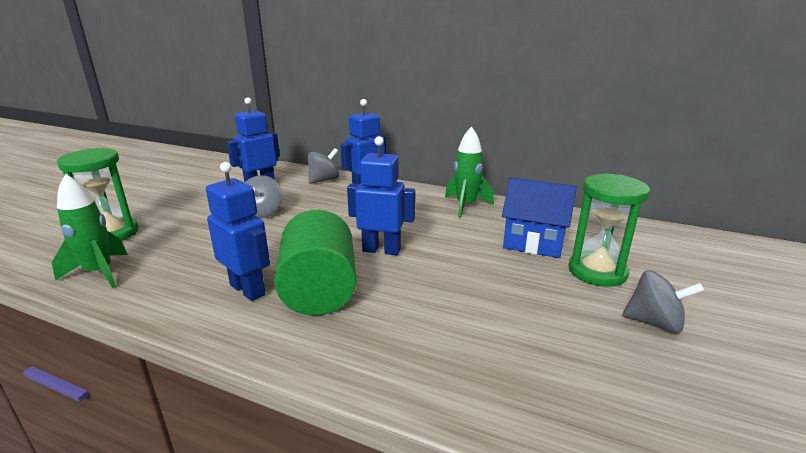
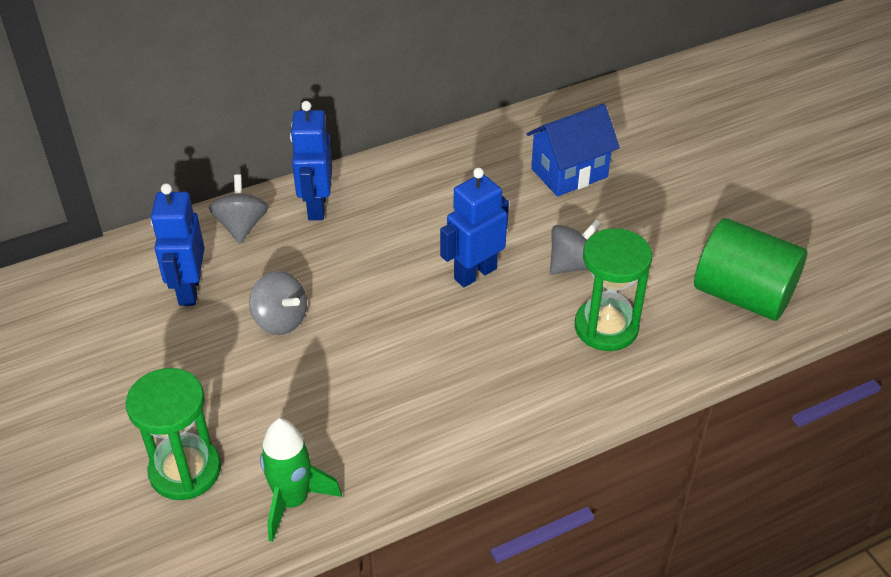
camera: 50 degrees left, 20 degrees up
blue robot [206,162,270,301] -> none
green cylinder [274,210,357,316] -> green cylinder moved to [694,218,807,321]
green rocket [445,126,494,218] -> none
green hourglass [568,174,650,287] -> green hourglass moved to [575,228,652,351]
grey spinning top [622,270,705,334] -> grey spinning top moved to [550,219,602,275]

